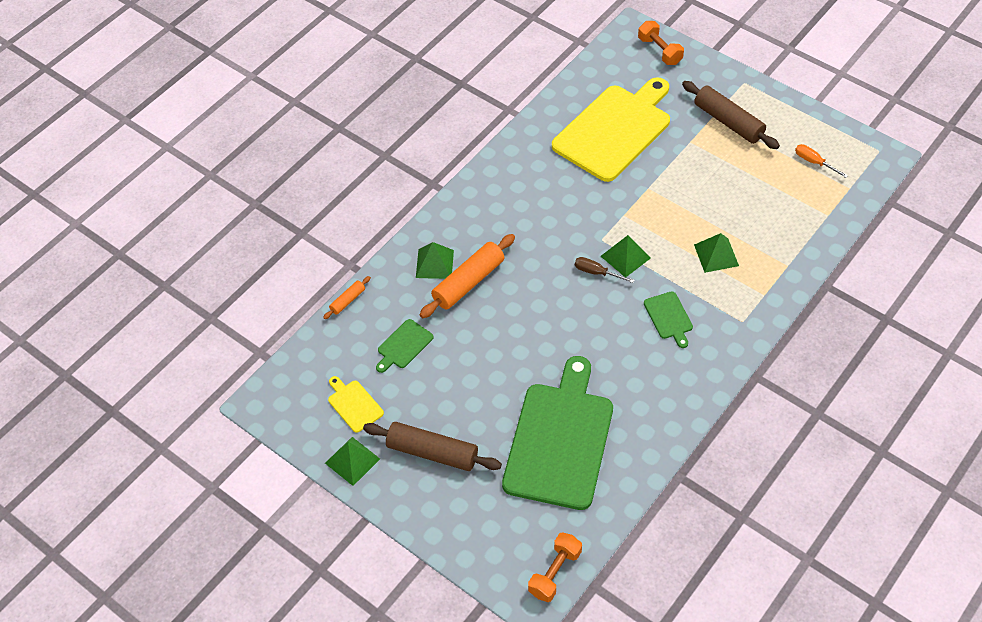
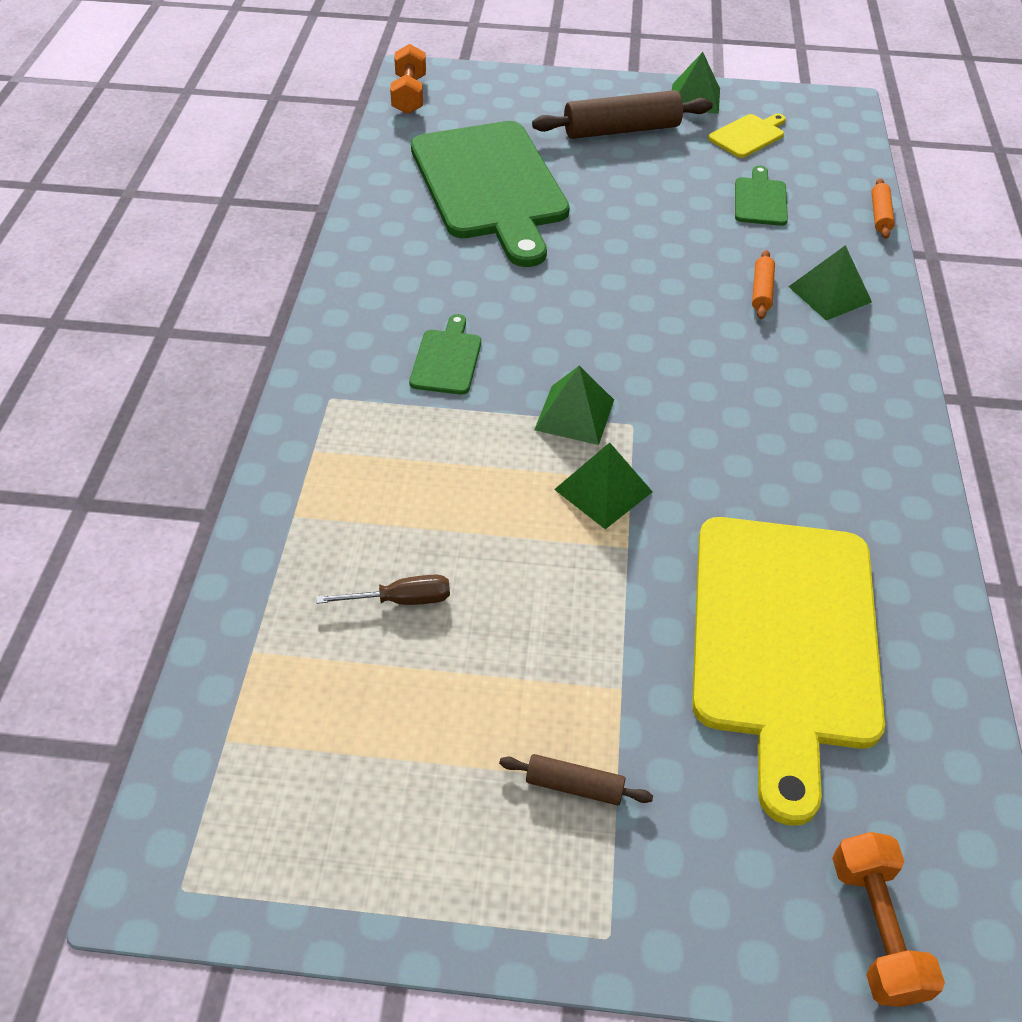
camera: 145 degrees right, 5 degrees down
yellow cutting board [328,376,384,433] -> yellow cutting board turned 60 degrees counterclockwise [708,114,786,158]
orange rolling pin [420,234,515,318] -> orange rolling pin [752,250,775,319], size x0.49
brown screwdriver [575,257,635,283] -> brown screwdriver moved to [316,575,450,605]
orange dumbbell [638,21,684,65] -> orange dumbbell turned 60 degrees clockwise [832,832,945,1007]
green cutting board [644,291,693,348] -> green cutting board turned 60 degrees clockwise [409,314,481,395]
brown rolling pin [682,81,780,149] -> brown rolling pin [499,754,653,805], size x0.49
green pyramid [694,233,739,273] -> green pyramid moved to [554,442,653,529]
orange screwdriver [795,144,848,178] -> none

